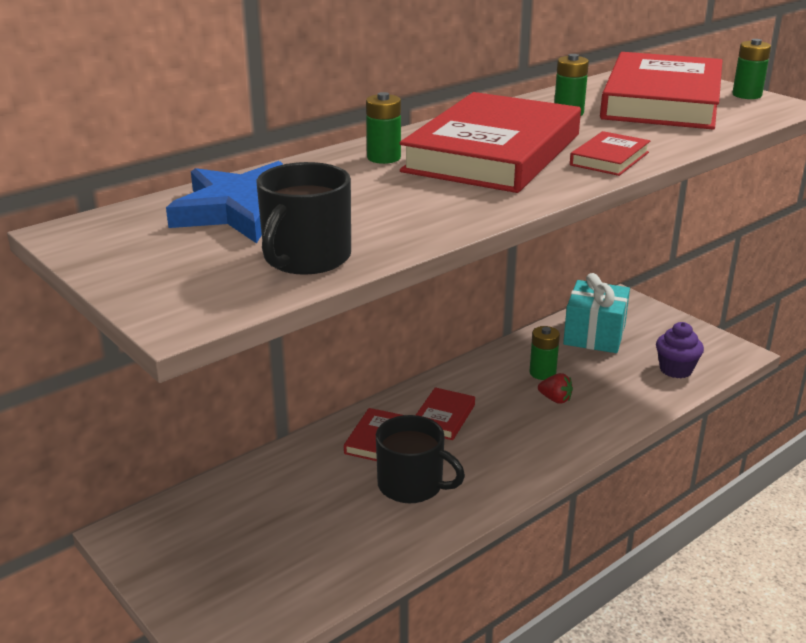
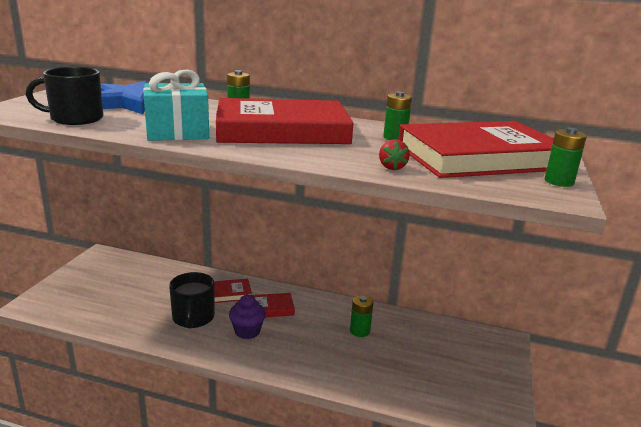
camera: 55 degrees right, 5 degrees down
red strawberry [538,373,573,404] -> red strawberry moved to [379,139,410,170]
turquoise gift [563,273,630,353] -> turquoise gift moved to [143,70,209,141]
red book [570,131,650,176] -> none
purple cupcake [656,322,704,378] -> purple cupcake moved to [229,295,266,339]

